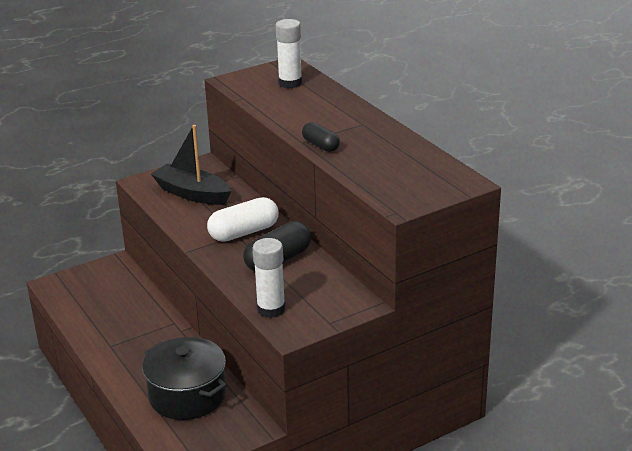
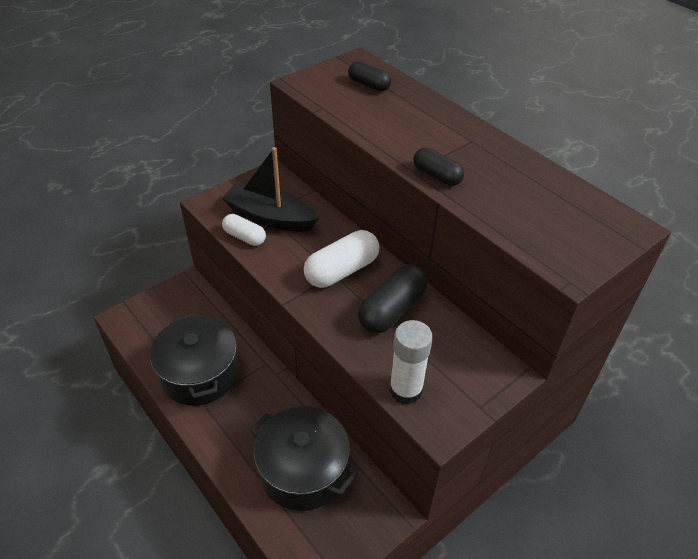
camera: 10 degrees left, 15 degrees up
white glue stick [276,19,302,88] -> black capsule [348,61,391,92]
none -> black pot [150,313,238,406]
none -> white capsule [222,214,266,246]

